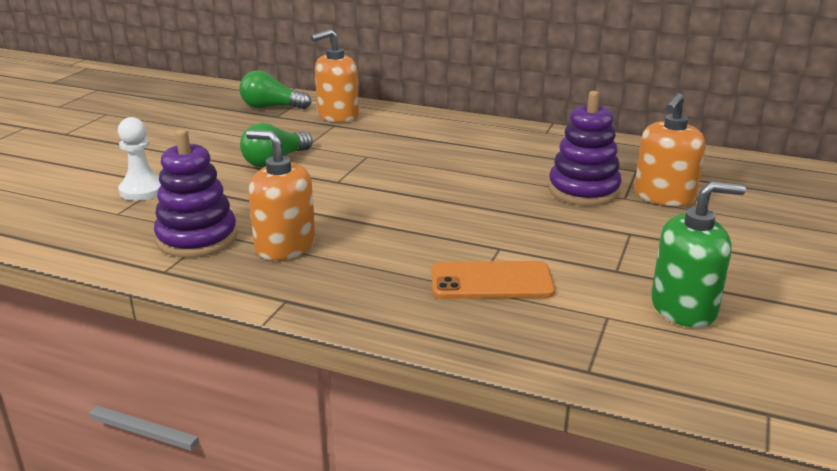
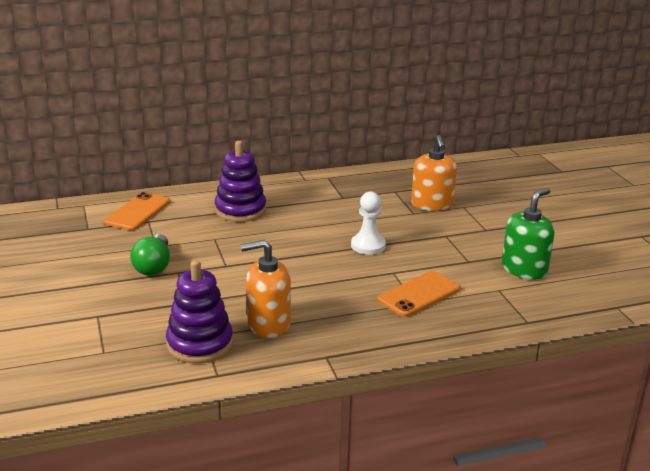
camera: 40 degrees left, 0 degrees up
white pawn [118,117,161,201] -> white pawn moved to [351,191,386,255]
green light bulb [239,70,312,109] -> none
orange soap dispenser [311,29,359,122] -> orange phone [104,192,170,230]
purple stacking toy [549,91,622,206] -> purple stacking toy moved to [215,141,266,222]

